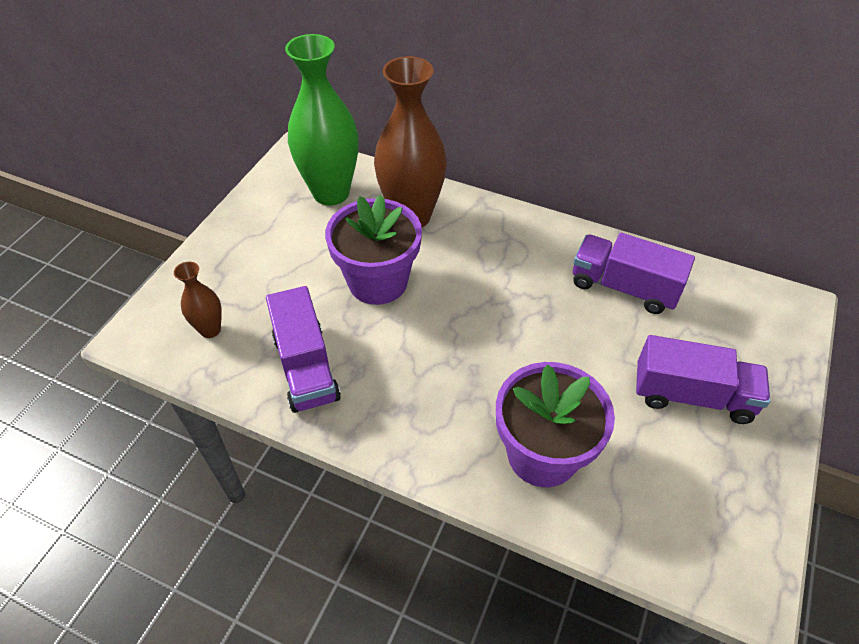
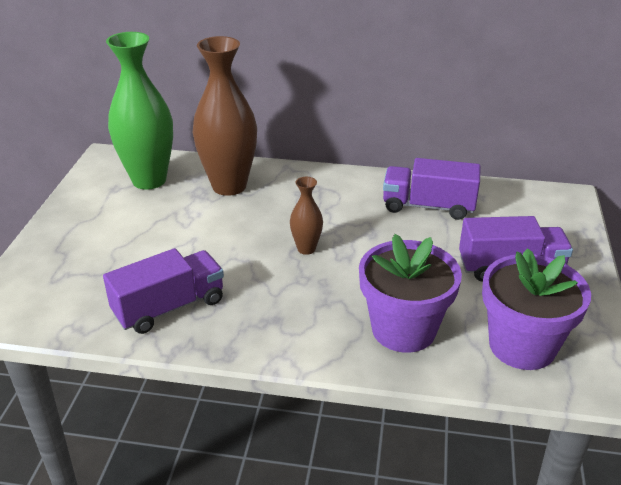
camera: 15 degrees left, 15 degrees down
brown vase [174,262,222,338] -> brown vase moved to [290,177,323,255]
purple truck [266,286,341,413] -> purple truck turned 90 degrees counterclockwise [103,248,224,334]
purple flower pot [325,195,422,305] -> purple flower pot moved to [482,248,591,370]

